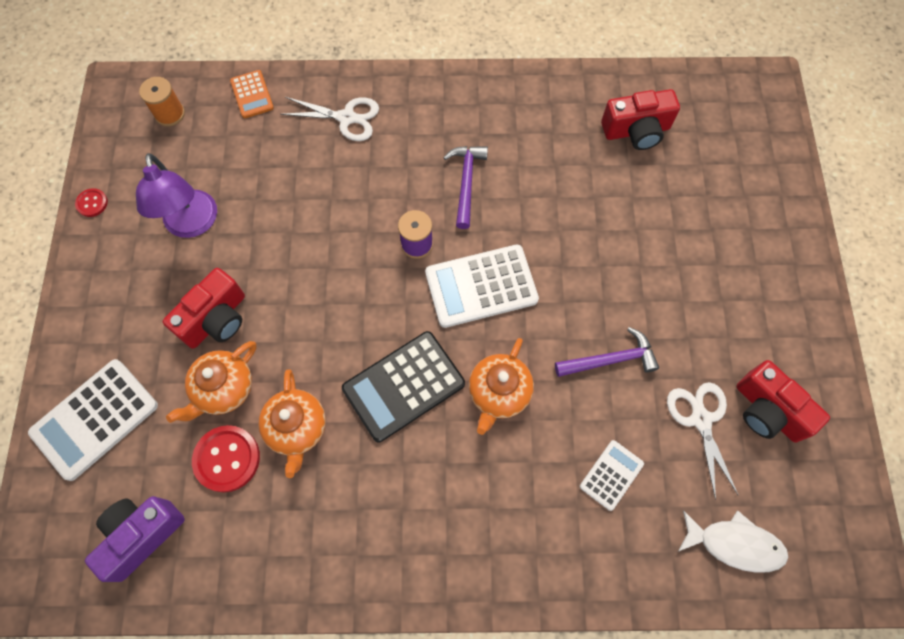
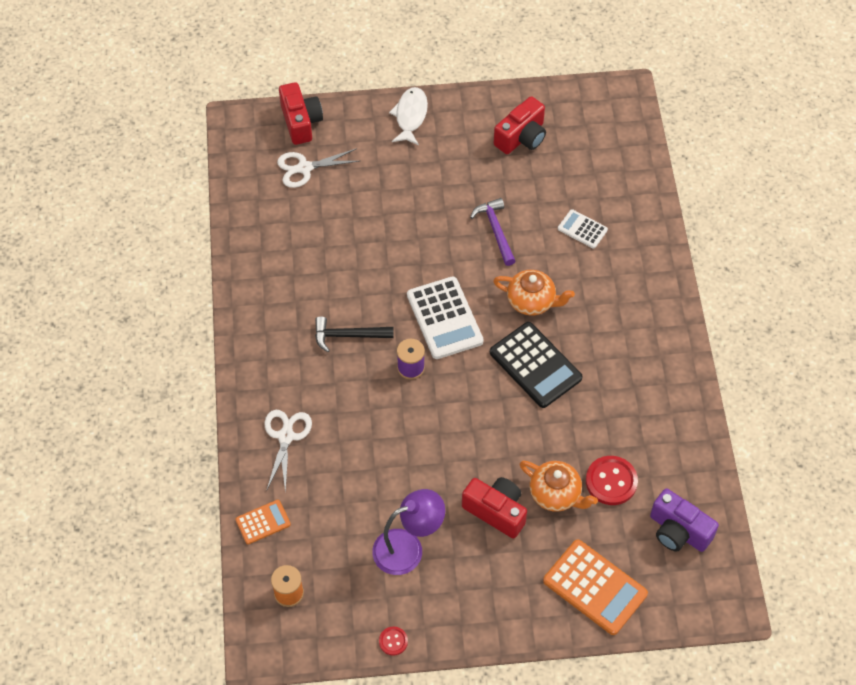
camera: 95 degrees left, 10 degrees down
white calculator [28,359,158,481] -> orange calculator [543,539,648,635]
orange teapot [258,369,326,478] -> none
purple hammer [443,146,488,229] -> black hammer [315,316,394,352]
red camera [601,89,680,150] -> red camera moved to [279,82,323,145]
white scissors [667,382,738,500] -> white scissors moved to [277,148,360,188]
white fish [678,510,789,573] -> white fish moved to [389,87,428,145]

